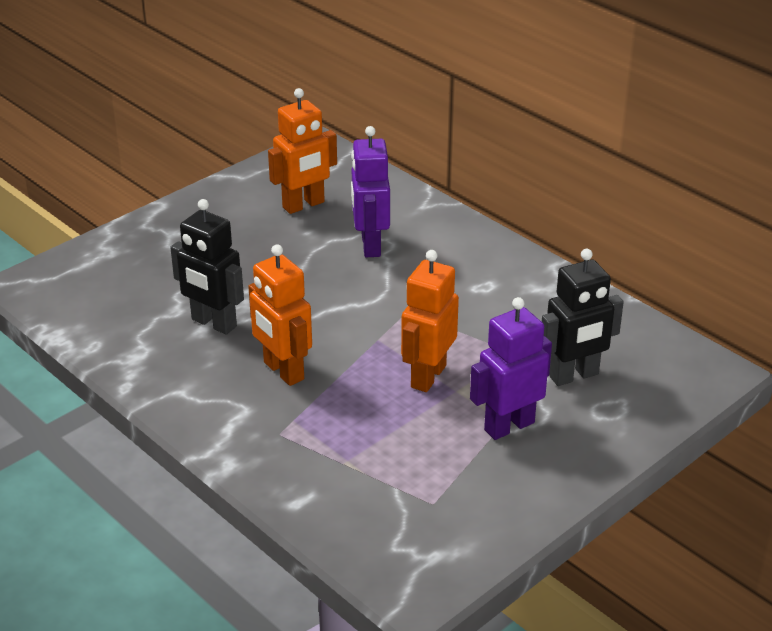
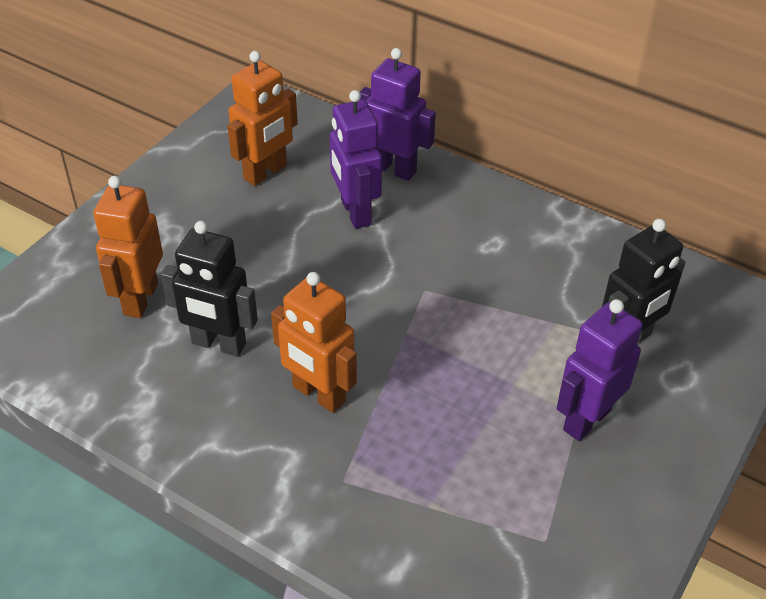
camera: 15 degrees left, 10 degrees up
orange robot [401,250,459,392] -> orange robot moved to [93,176,163,318]
none -> purple robot [360,48,436,181]

